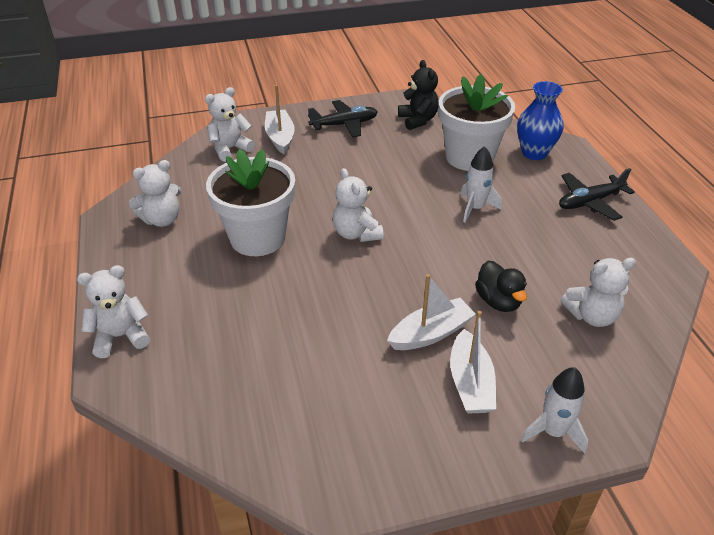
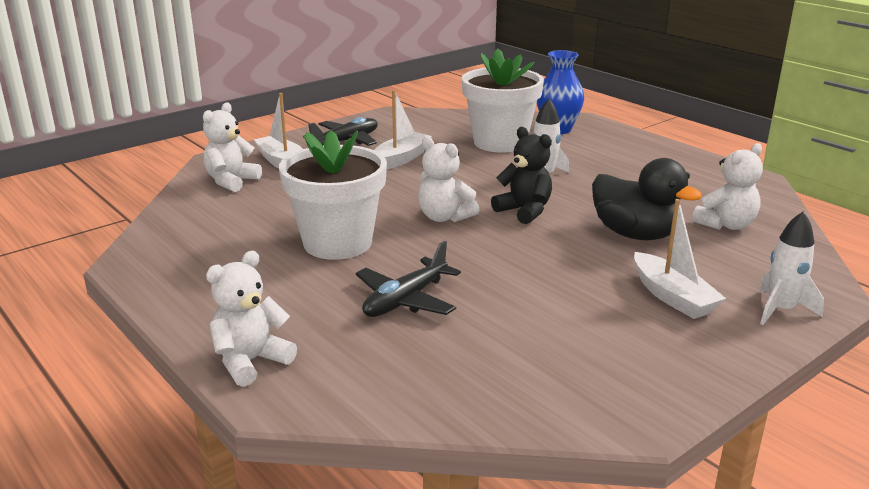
camera: 25 degrees left, 15 degrees down
white teddy bear [129,160,181,227] -> none
white boat [387,274,476,350] -> white boat moved to [375,90,432,169]
black teddy bear [398,60,439,130] -> black teddy bear moved to [491,127,552,224]
black duck [475,261,527,312] -> black duck [592,158,702,240], size x1.52
black plane [559,168,635,221] -> black plane moved to [356,241,461,317]

